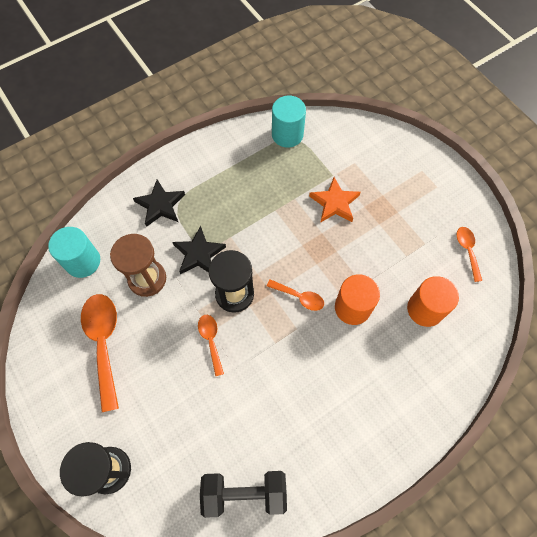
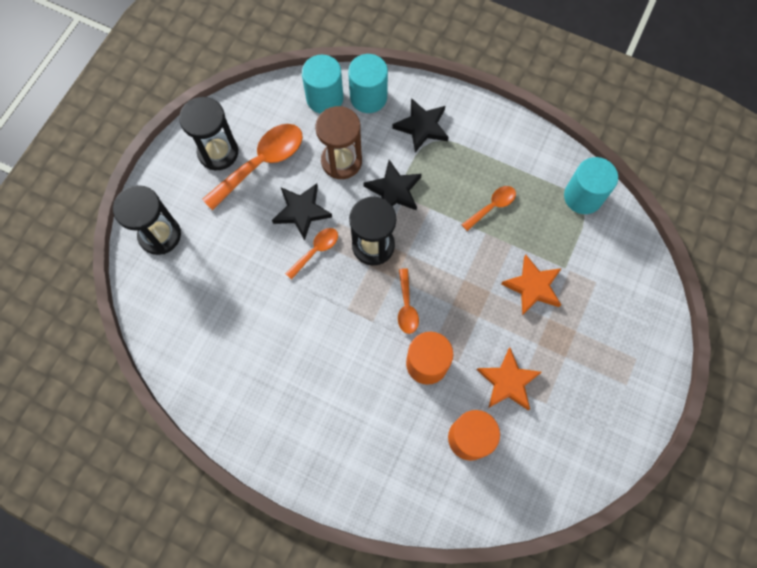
camera: 60 degrees right, 5 degrees up
black dumbbell [200,471,287,518] -> none
orange spoon [456,227,482,282] -> orange spoon moved to [461,186,516,231]
none -> black hourglass [179,97,238,170]
none -> black star [272,184,332,240]
none -> turquoise cylinder [348,54,388,113]
none -> orange star [477,348,542,410]

